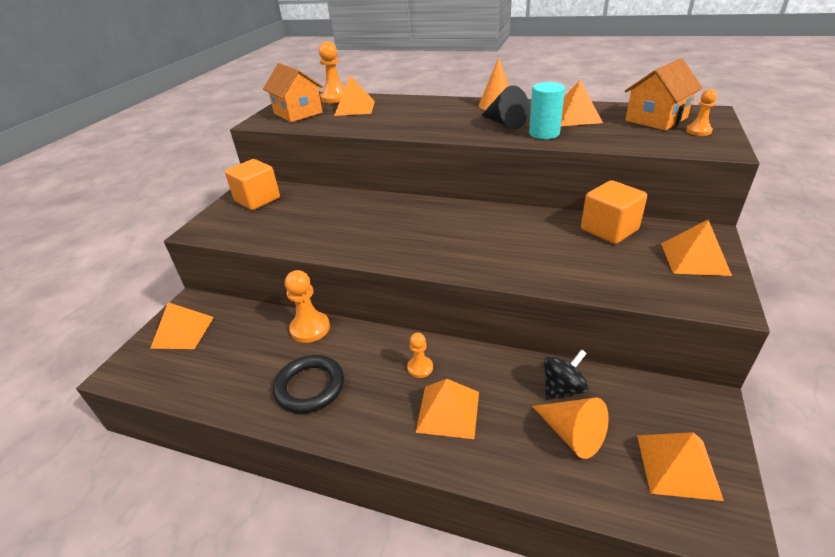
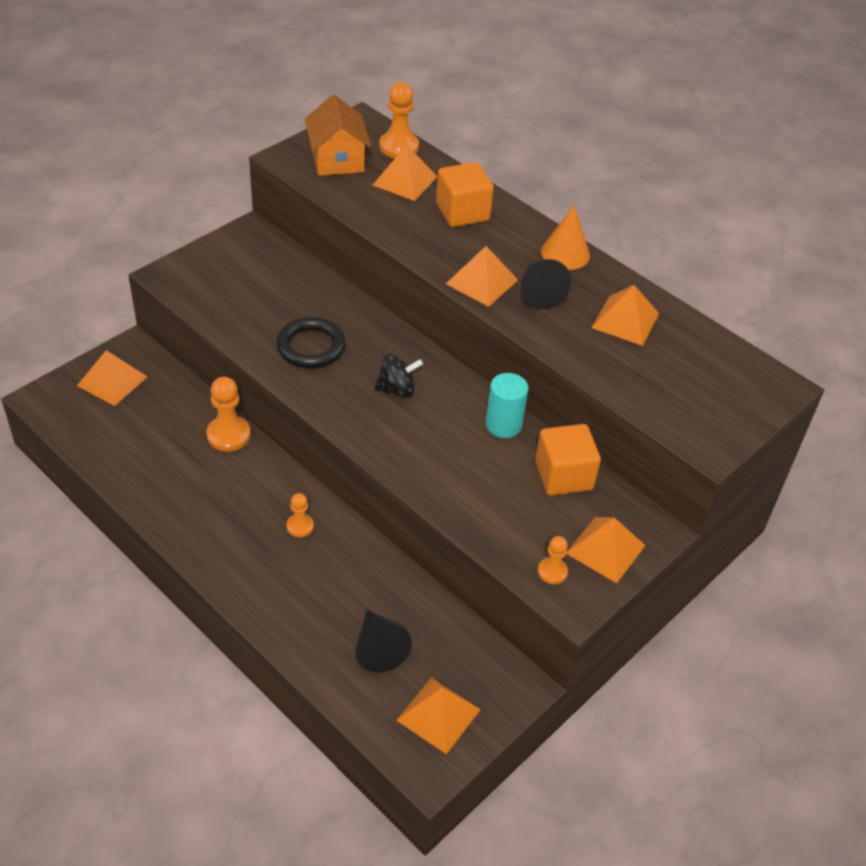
camera: 20 degrees right, 10 degrees up
orange cube [225,159,280,210] -> orange cube moved to [436,162,494,227]
black ring [273,355,344,414] -> black ring moved to [276,317,346,368]
orange pyramid [415,379,479,439] -> orange pyramid moved to [446,246,518,307]
turquoise cylinder [529,82,565,139] -> turquoise cylinder moved to [486,373,528,438]
orange cone [532,398,609,459] -> black cone [355,610,412,673]
black spinning top [544,349,589,400] -> black spinning top moved to [375,354,423,397]
orange house [625,58,703,131] -> none
orange pawn [686,89,717,136] -> orange pawn moved to [538,536,568,584]

